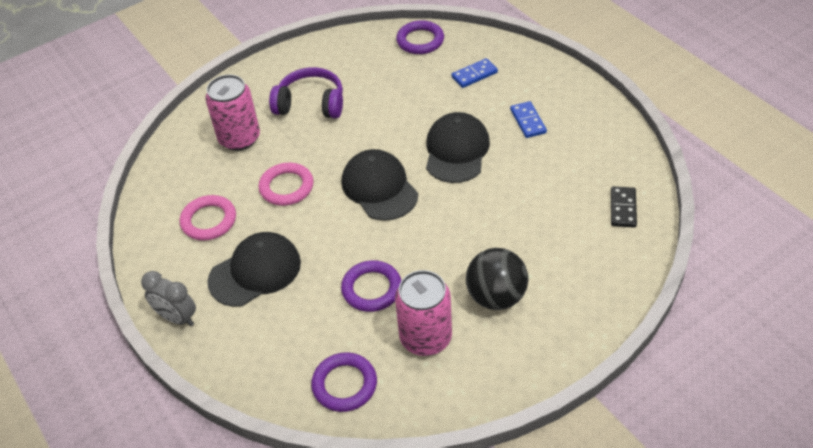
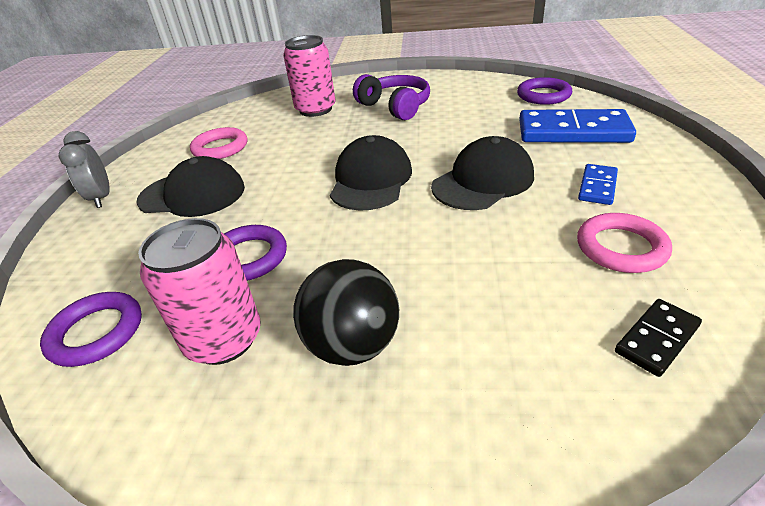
camera: 40 degrees right, 10 degrees down
pink ring [258,163,313,206] -> pink ring moved to [577,213,672,273]
blue domino [451,58,498,88] -> blue domino [519,109,636,143], size x1.99

